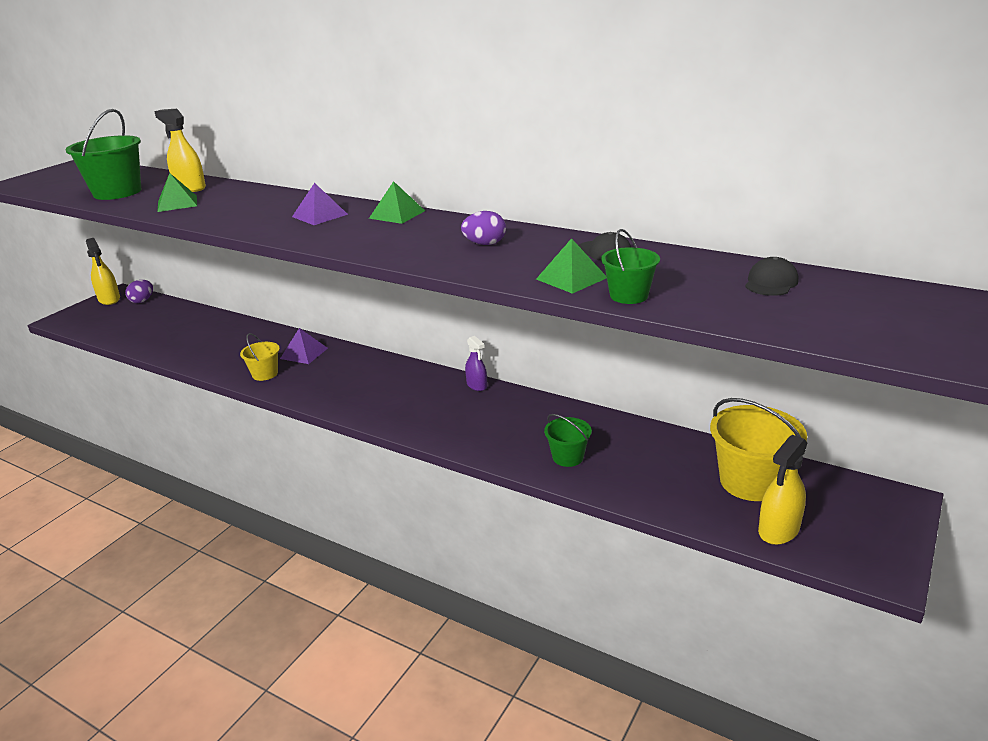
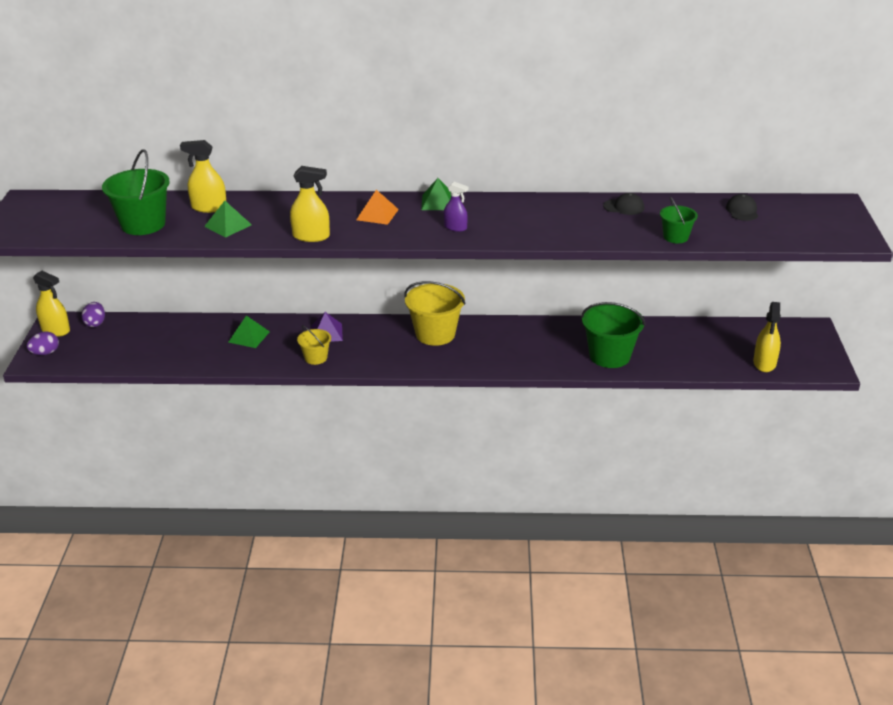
camera: 30 degrees left, 5 degrees up
purple pyramid [292,183,348,225] -> orange pyramid [356,190,399,225]
purple egg [461,211,506,245] -> purple egg moved to [27,332,59,355]
purple spray bottle [465,336,487,391] -> purple spray bottle moved to [444,182,468,232]
green pyramid [536,238,607,294] -> green pyramid moved to [228,315,270,348]
green bucket [544,414,592,467] -> green bucket [581,302,645,368], size x1.81
yellow bucket [710,398,807,501] -> yellow bucket moved to [404,281,465,346]
none -> yellow spray bottle [290,166,330,242]

